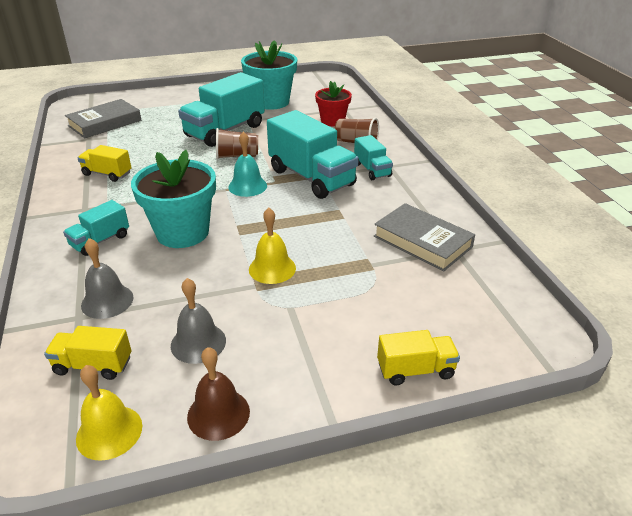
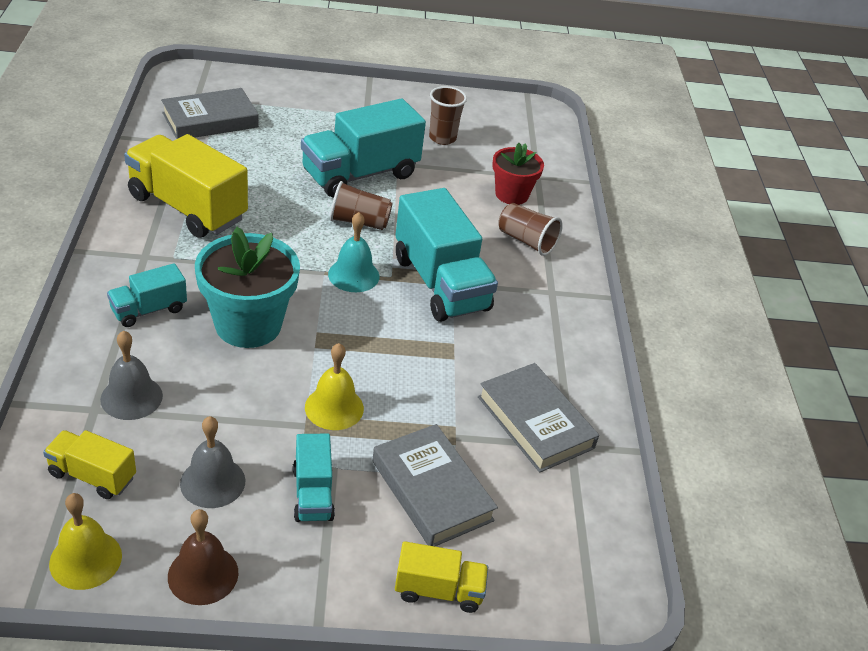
camera: 10 degrees right, 5 degrees up
yellow truck [78,145,132,182] -> yellow truck [124,134,248,238], size x1.94
turquoise flower pot [241,40,297,110] -> brown cup [429,86,467,145]
turquoise truck [354,135,393,180] -> turquoise truck moved to [293,434,335,522]
none -> grey book [372,424,498,546]

